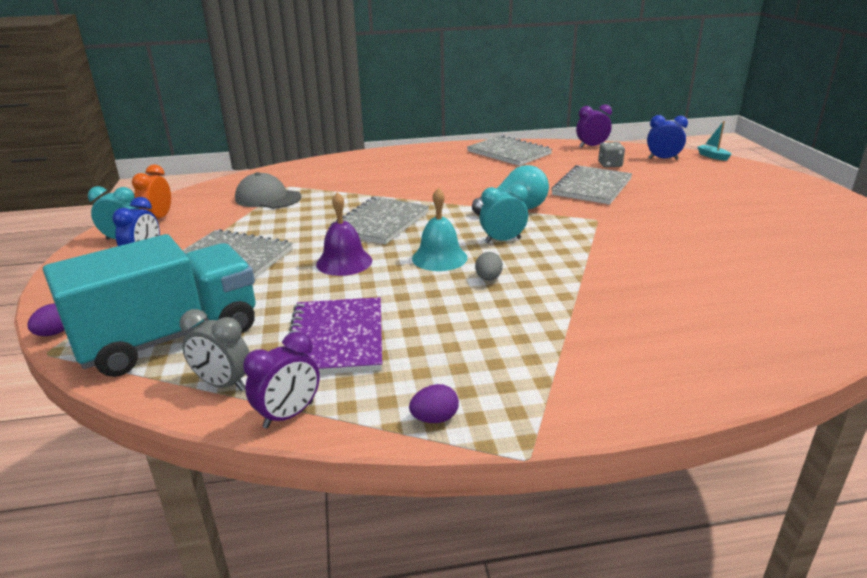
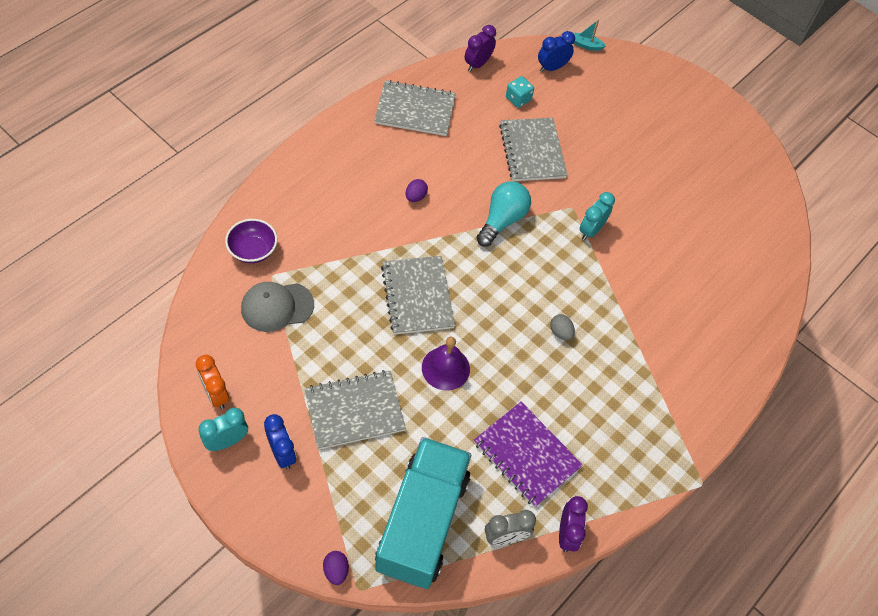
camera: 45 degrees left, 30 degrees up
purple egg [409,384,459,423] -> purple egg moved to [406,179,428,202]
turquoise bell [412,188,468,271] -> none
turquoise clock [479,184,528,243] -> turquoise clock moved to [580,192,615,240]
grey dice [598,142,625,168] -> turquoise dice [506,76,534,108]
none -> purple bowl [225,219,277,263]

